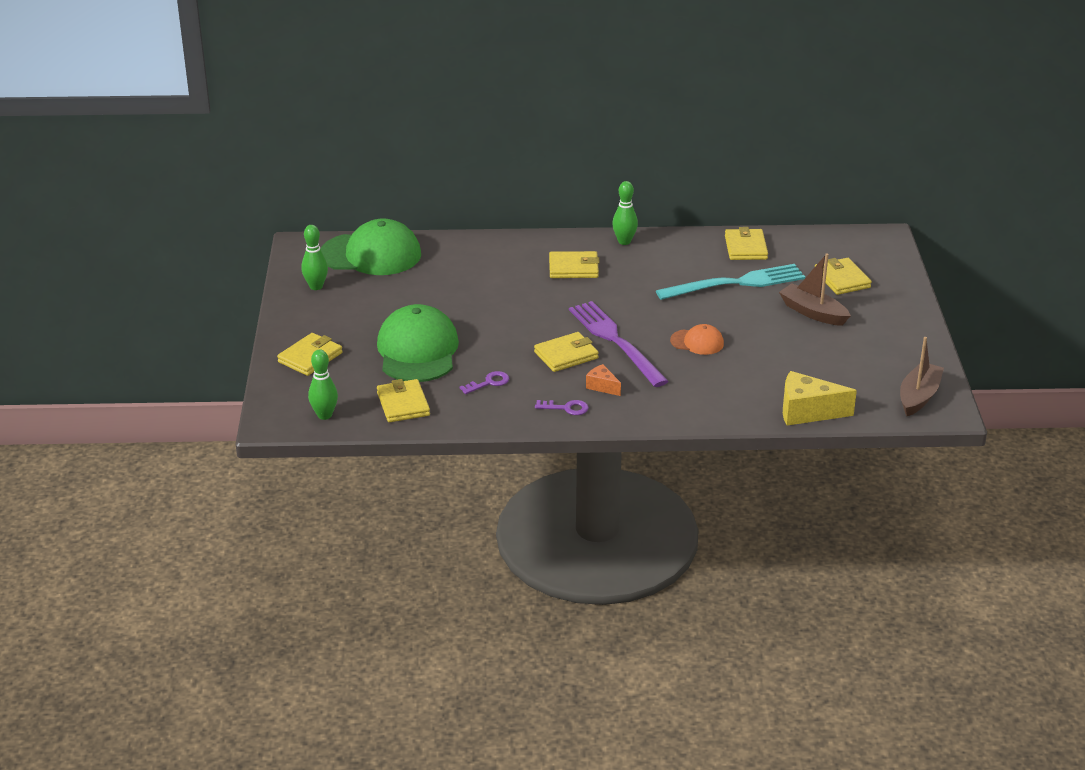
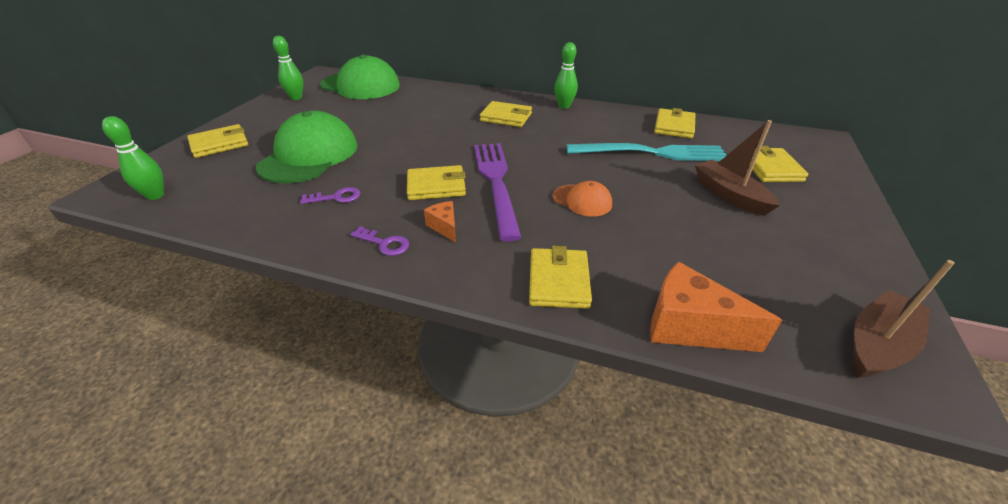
camera: 20 degrees right, 5 degrees up
yellow wallet [377,379,430,422] -> yellow wallet moved to [529,246,592,309]
yellow cheese [783,371,857,426] -> orange cheese [650,262,782,352]

